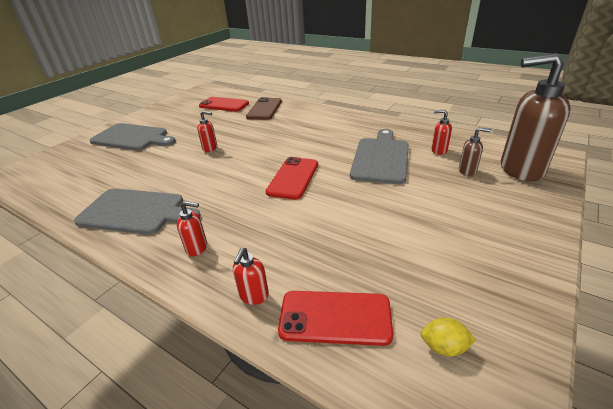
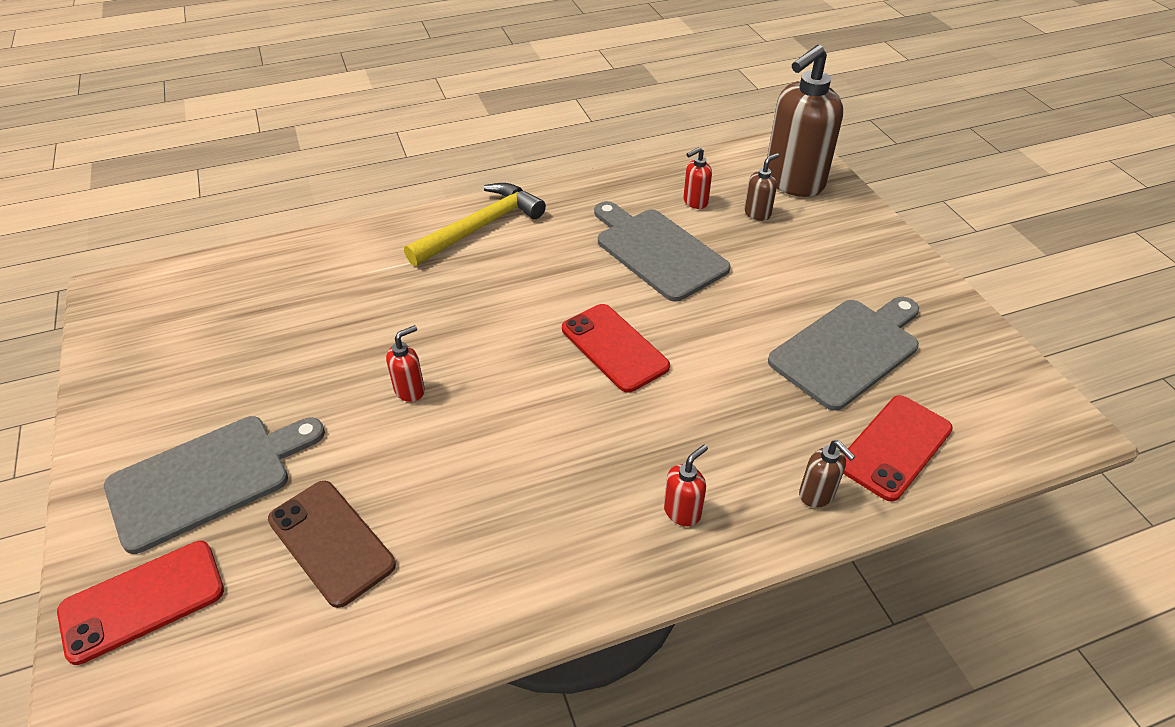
camera: 55 degrees left, 10 degrees up
grey cutting board [74,188,201,235] -> grey cutting board moved to [768,297,919,411]
red phone [199,97,249,112] -> red phone moved to [57,541,224,665]
red soap dispenser [233,248,269,305] -> brown soap dispenser [799,440,855,508]
brown phone [246,97,282,120] -> brown phone moved to [268,481,396,608]
yellow lemon [420,318,476,356] -> none
none -> yellow hammer [404,183,546,266]

